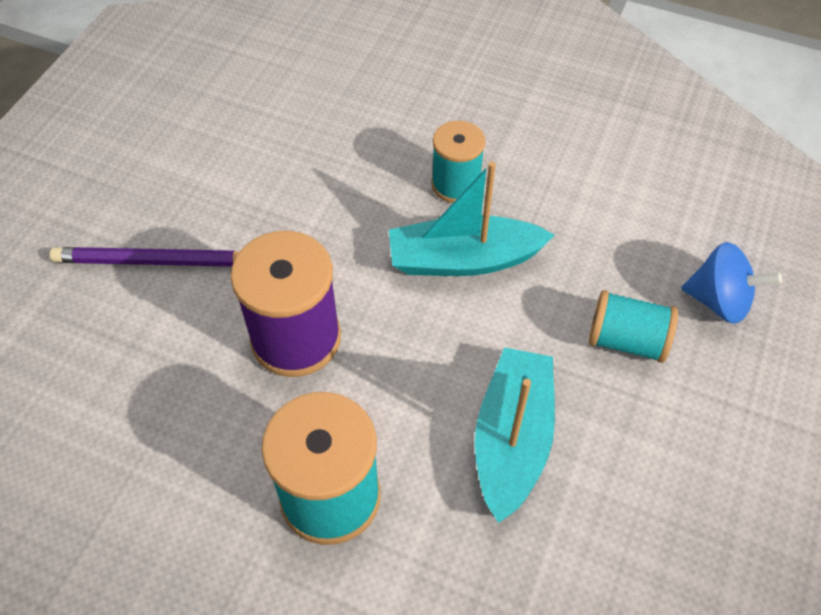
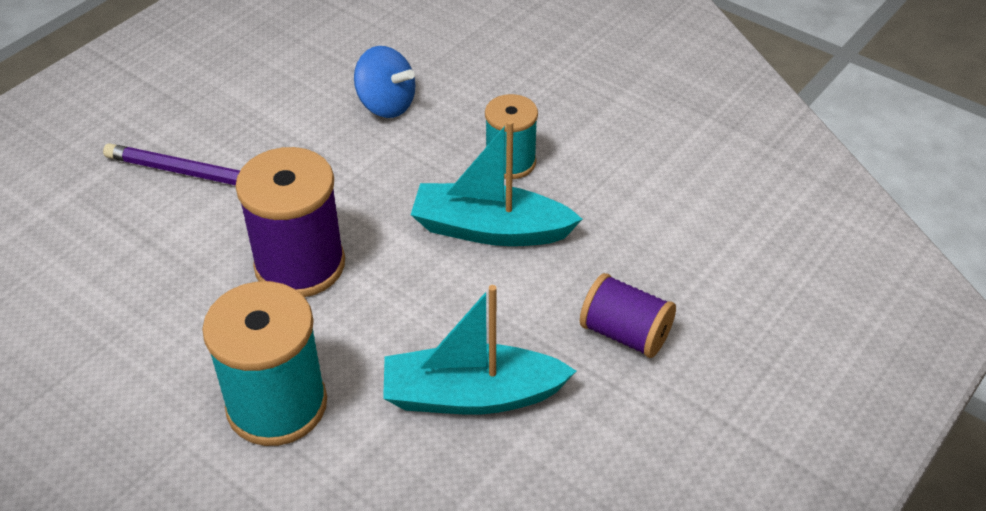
camera: 15 degrees right, 10 degrees down
turquoise boat [475,347,555,523] -> turquoise boat turned 120 degrees counterclockwise [383,285,576,414]
turquoise spool [589,290,678,363] -> purple spool [580,273,676,358]
blue spinning top [681,242,782,324] -> blue spinning top moved to [354,46,416,118]

